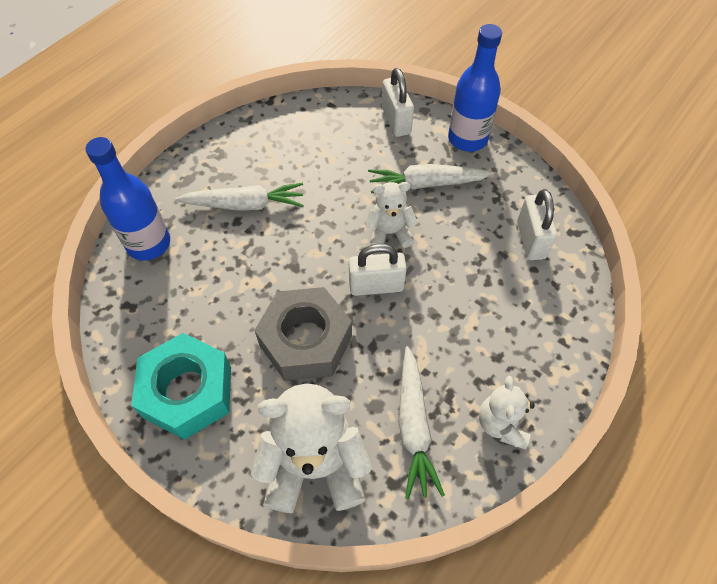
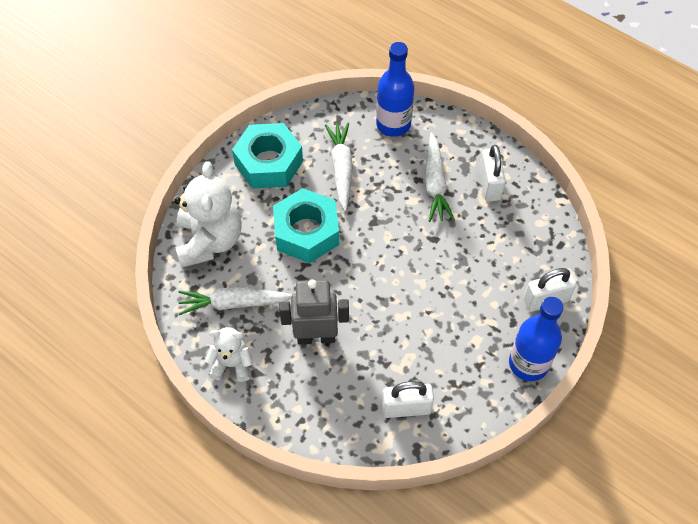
camera: 90 degrees right, 0 degrees up
grey nut [254,287,352,381] -> turquoise nut [273,188,339,263]
white padlock [349,244,407,296] -> white padlock moved to [479,145,506,201]
white teddy bear [365,182,418,248] -> none
white carrot [368,164,494,193] -> white carrot moved to [325,122,353,211]
none -> grey robot [279,279,349,344]

